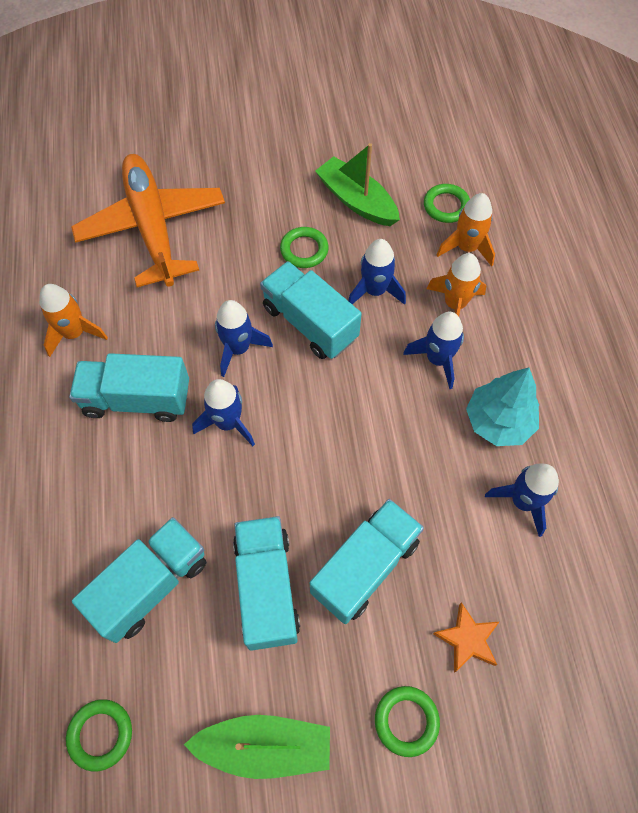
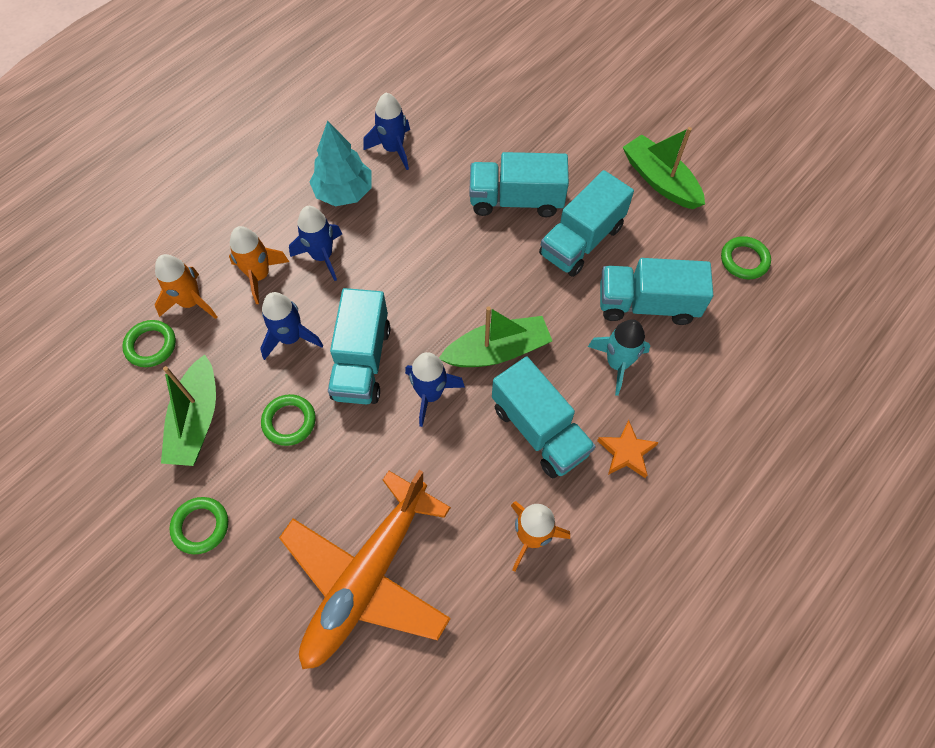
camera: 130 degrees left, 0 degrees up
blue rocket [192,379,255,446] -> green boat [439,306,552,367]
green ring [375,686,440,757] -> green ring moved to [169,497,228,554]
orange star [433,602,499,672] -> orange star moved to [597,420,659,478]
none -> turquoise rocket [588,319,650,396]

